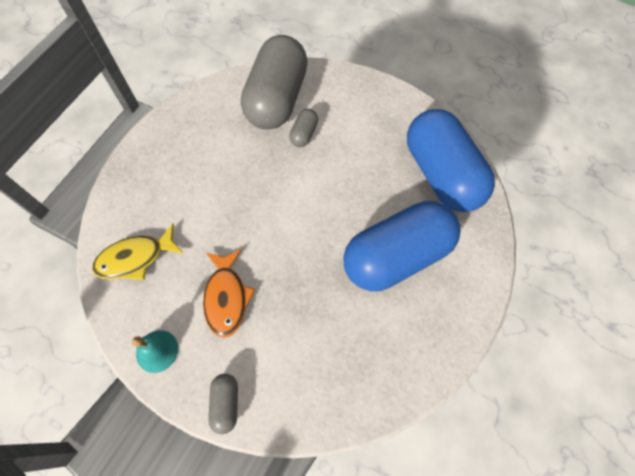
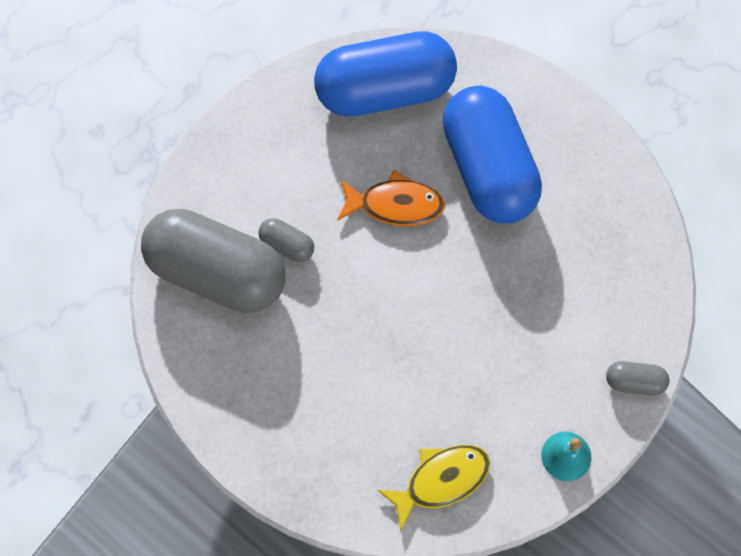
camera: 80 degrees left, 5 degrees up
yellow fish [92,224,183,280] -> yellow fish turned 105 degrees counterclockwise [378,445,490,531]
orange fish [203,249,255,338] -> orange fish moved to [337,170,445,226]

